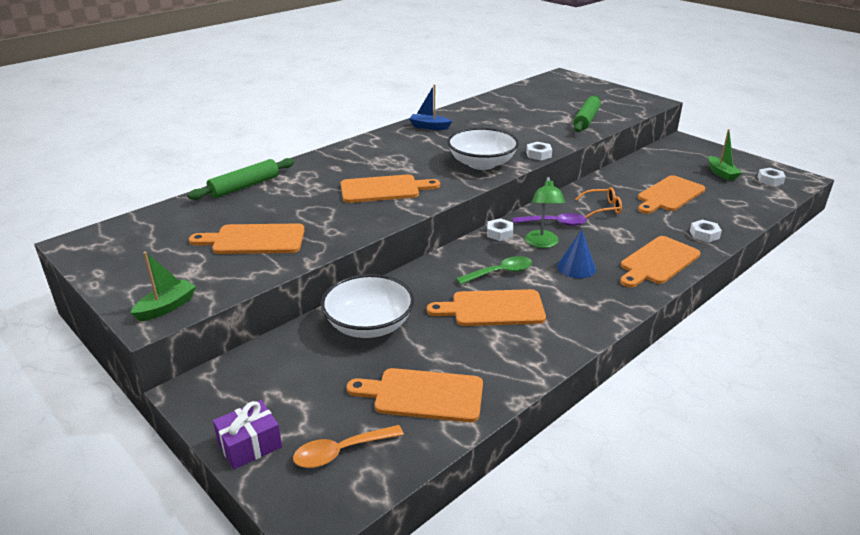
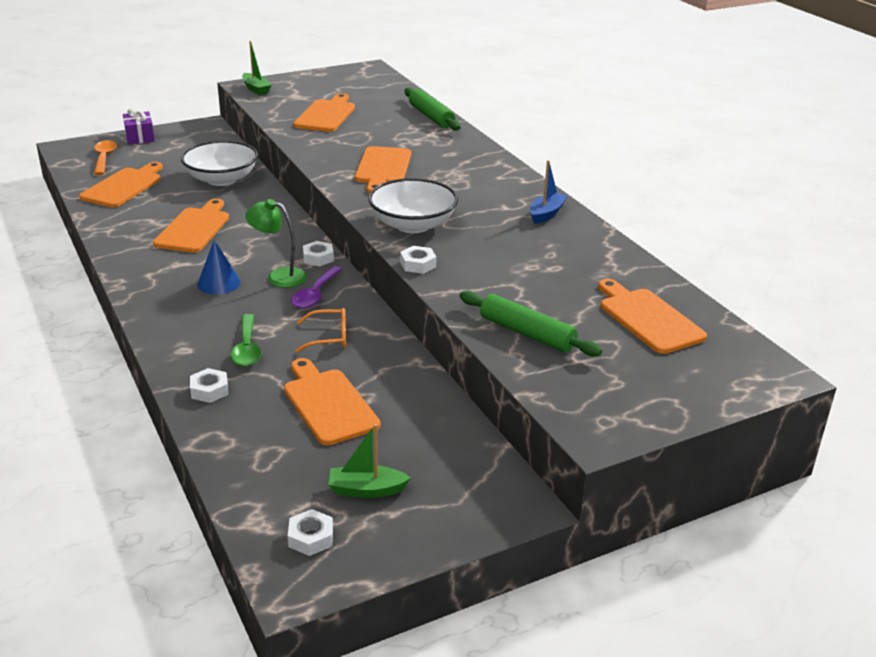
camera: 105 degrees right, 0 degrees up
green spoon [456,256,532,285] -> green spoon moved to [231,314,261,367]
orange glasses [575,187,622,218] -> orange glasses turned 105 degrees counterclockwise [295,308,346,353]
orange cutting board [620,236,700,288] -> orange cutting board moved to [598,279,707,354]

